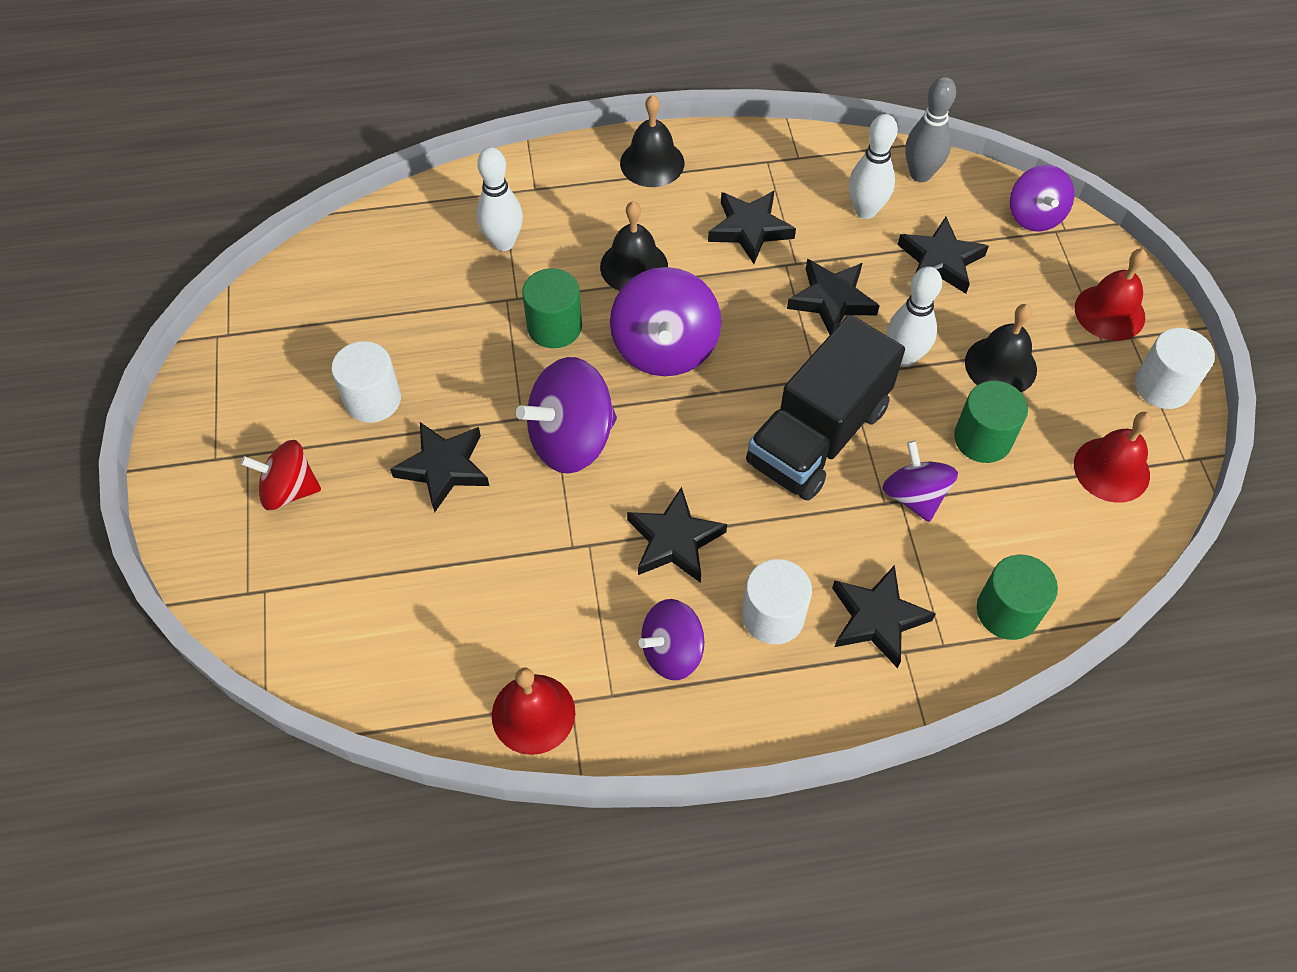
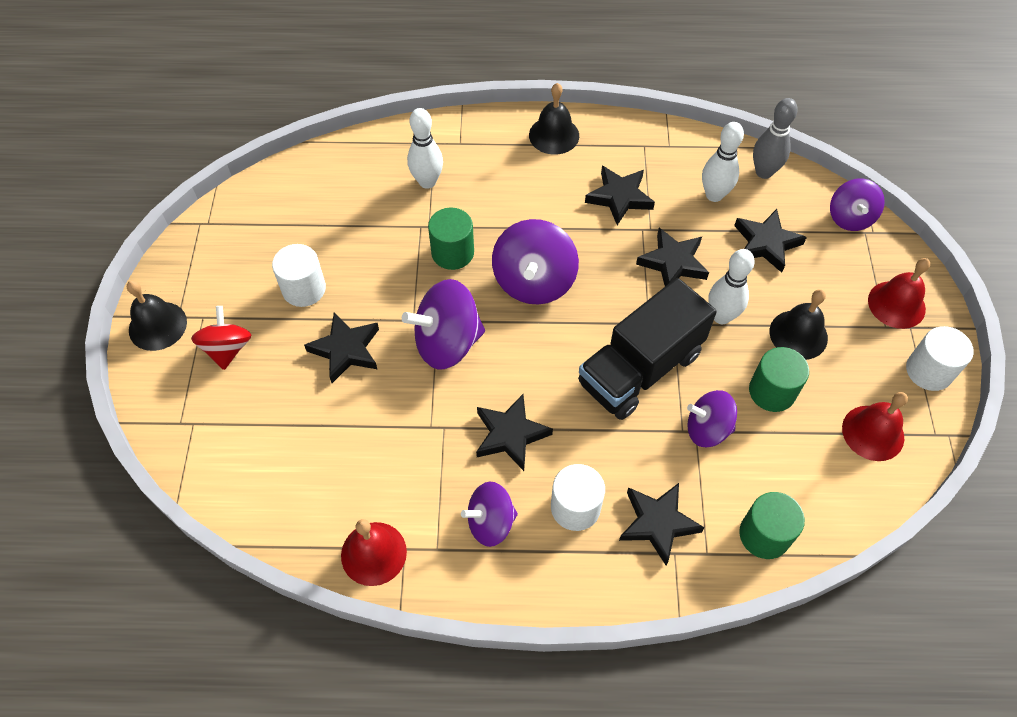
camera: 10 degrees right, 0 degrees up
red spinning top [241,440,321,510] -> red spinning top turned 75 degrees clockwise [191,306,251,370]
black bell [600,201,668,291] -> black bell moved to [127,280,187,351]
purple spinning top [882,441,958,522] -> purple spinning top turned 75 degrees counterclockwise [687,390,737,447]

